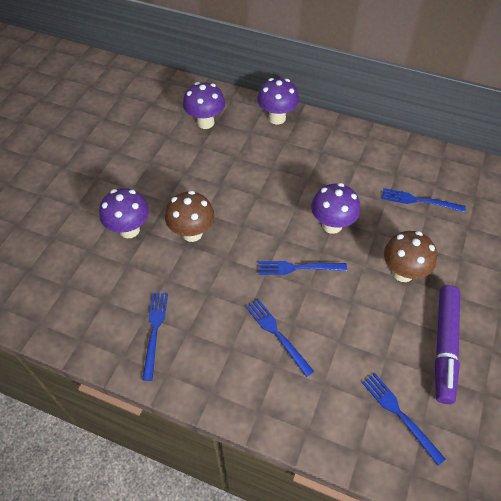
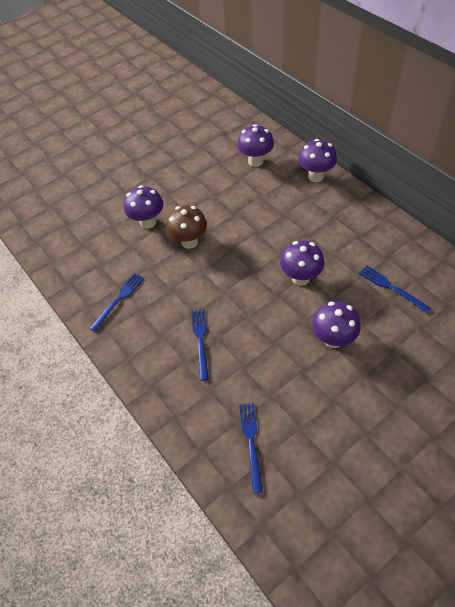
camera: 35 degrees right, 0 degrees up
blue fork [258,261,347,275] -> none
brown mushroom [384,231,437,282] -> purple mushroom [312,301,361,348]
purple marker [435,285,460,404] -> none

